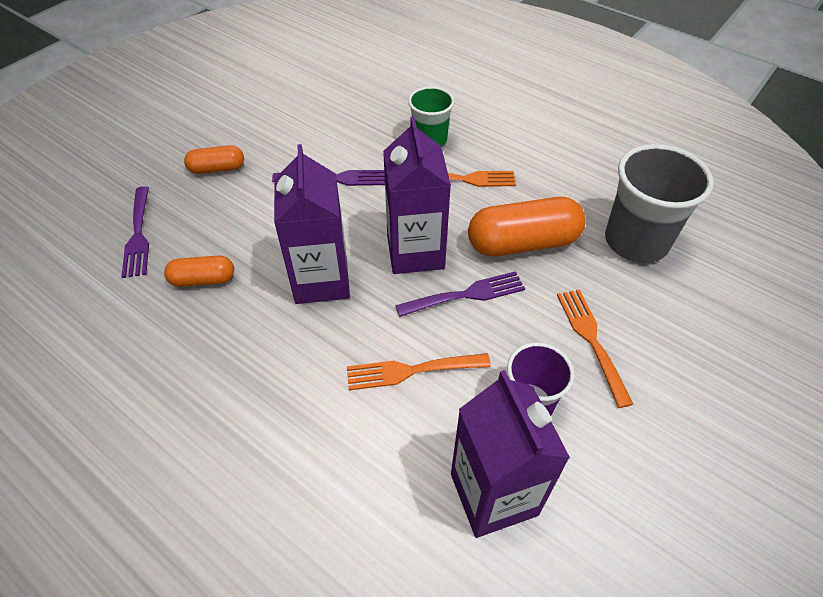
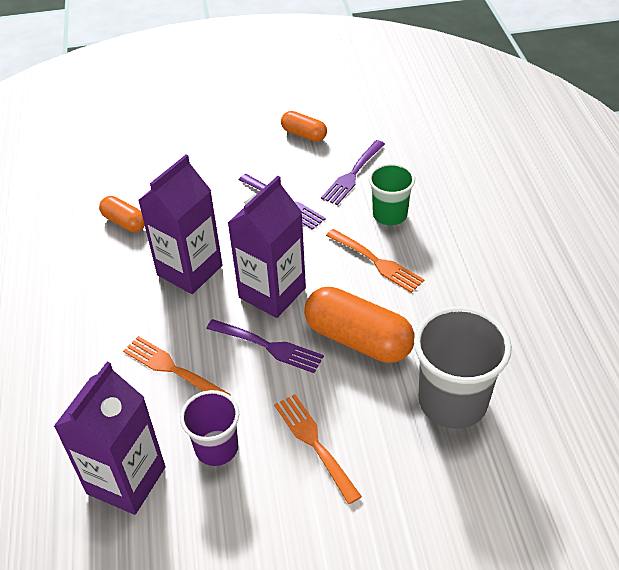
camera: 45 degrees right, 5 degrees down
purple fork [121,186,149,278] -> purple fork moved to [321,140,385,205]
orange capsule [184,145,244,174] -> orange capsule moved to [281,111,327,142]
orange fork [557,289,633,408] -> orange fork turned 60 degrees counterclockwise [274,394,362,504]

